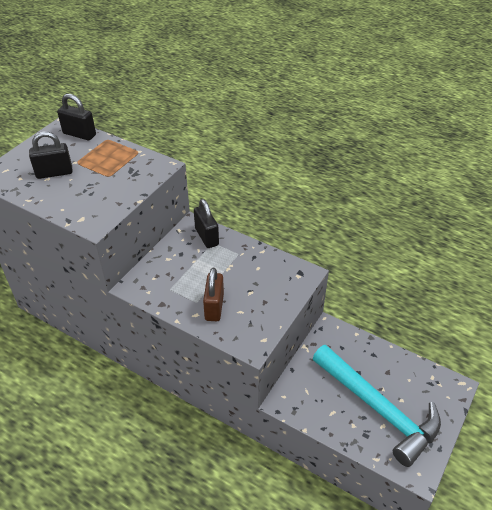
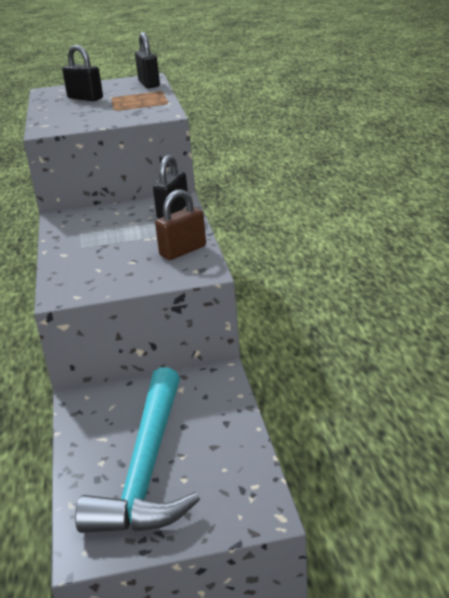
camera: 50 degrees right, 15 degrees down
brown padlock [203,268,224,321] -> brown padlock moved to [155,189,206,260]

